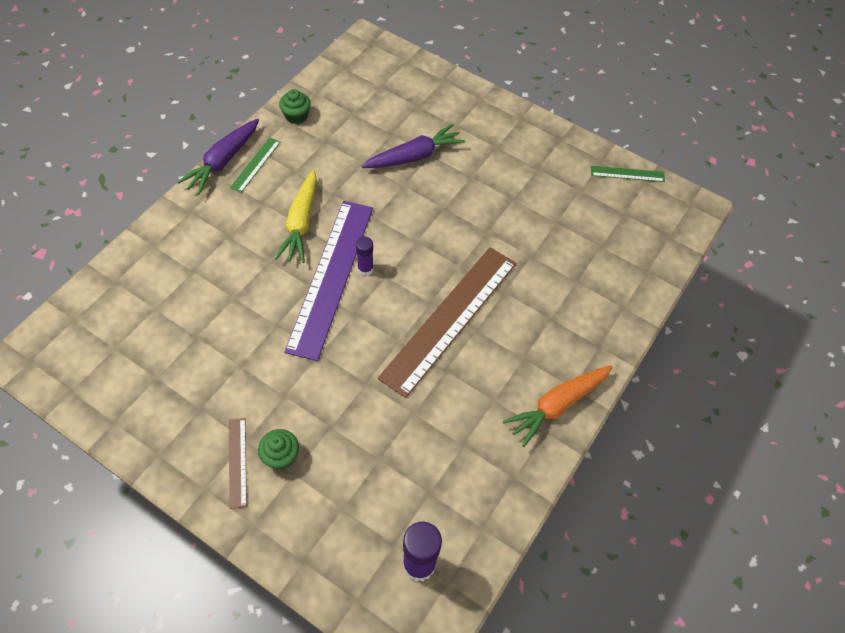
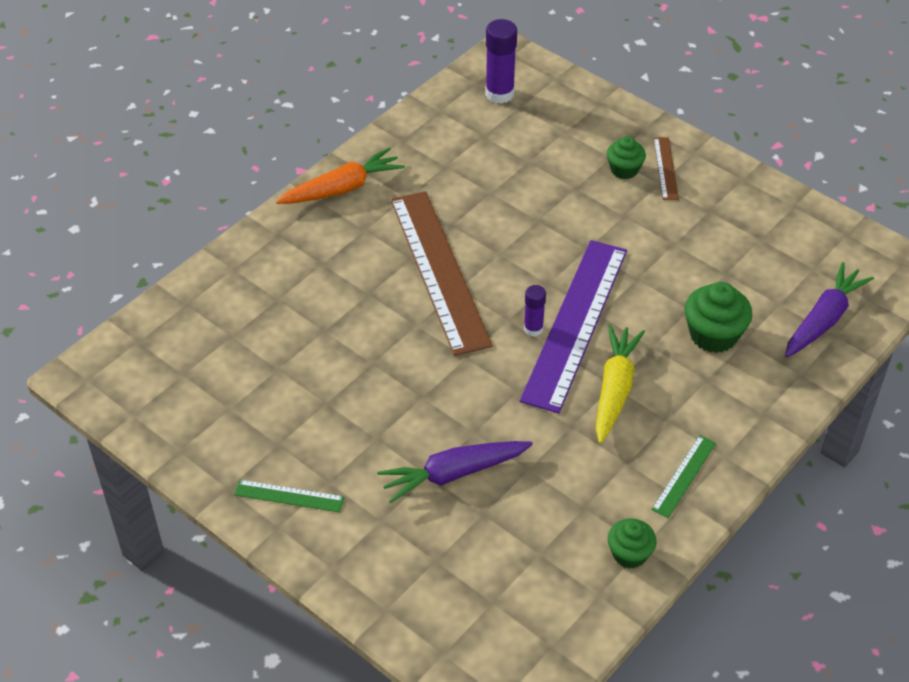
camera: 170 degrees left, 10 degrees down
purple carrot [177,119,259,195] -> purple carrot moved to [785,262,874,357]
brown ruler [378,247,516,398] -> brown ruler turned 60 degrees counterclockwise [391,191,493,356]
green ruler [591,166,665,182] -> green ruler moved to [234,480,344,513]
none -> green cupcake [685,282,753,353]

